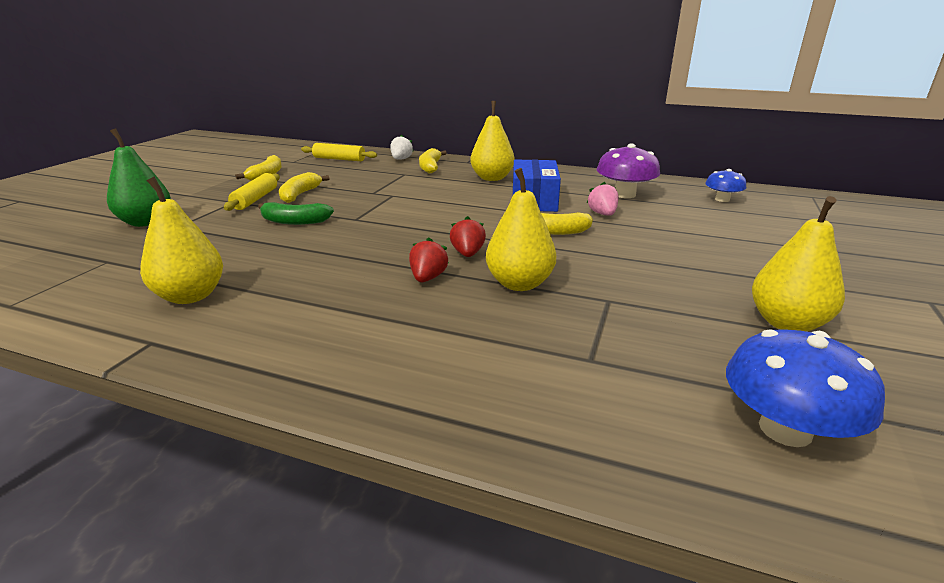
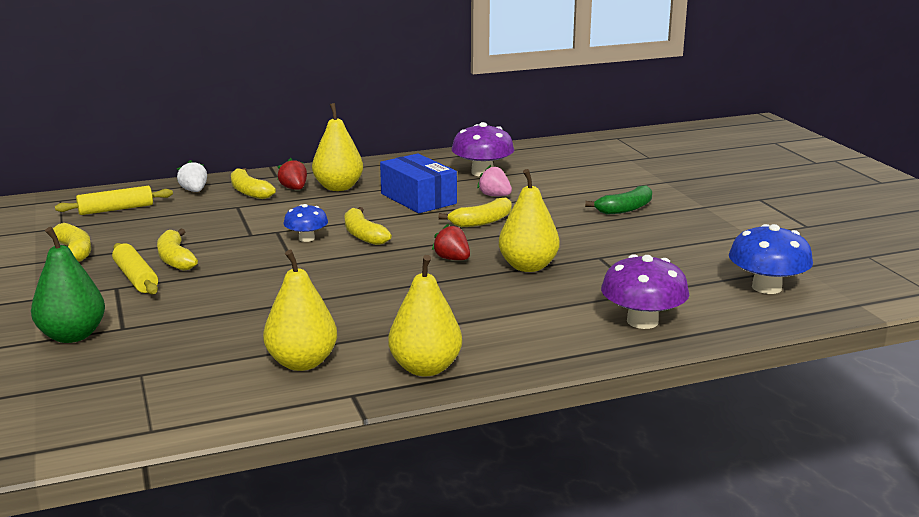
camera: 40 degrees left, 5 degrees down
green banana [258,202,334,225] -> green banana moved to [585,185,652,215]
red strawberry [409,237,449,282] -> red strawberry moved to [277,158,307,190]
blue mushroom [705,169,746,202] -> blue mushroom moved to [284,204,328,242]
yellow pear [752,196,845,331] -> yellow pear moved to [388,255,462,376]
none -> yellow banana [345,207,392,245]
none -> purple mushroom [601,254,689,329]

